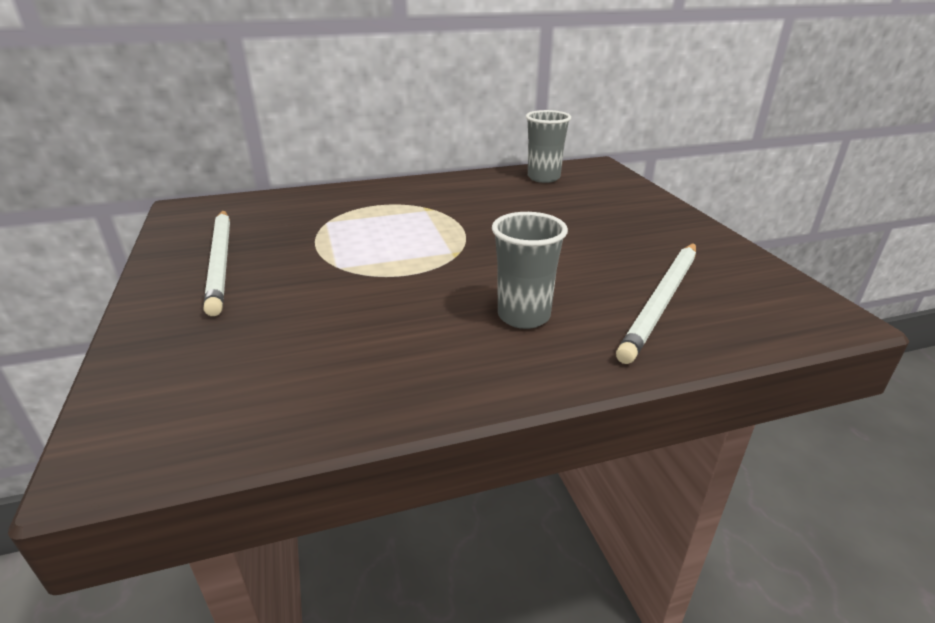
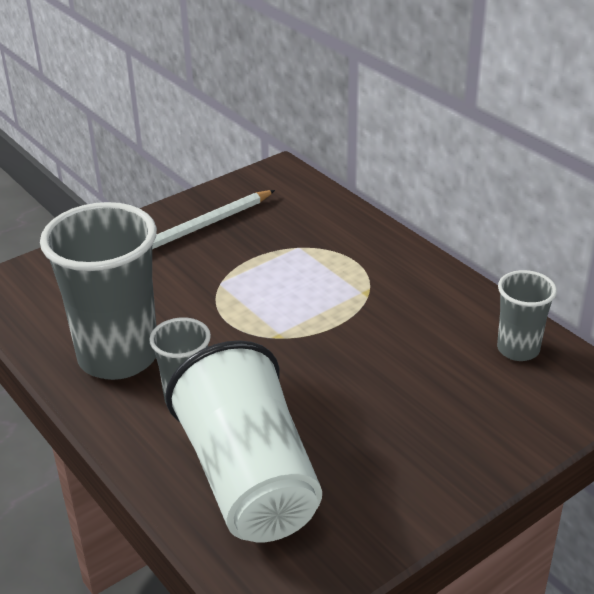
camera: 70 degrees right, 5 degrees up
white pencil [616,243,696,364] -> white cup [165,340,322,542]
none -> grey cup [40,202,157,380]

